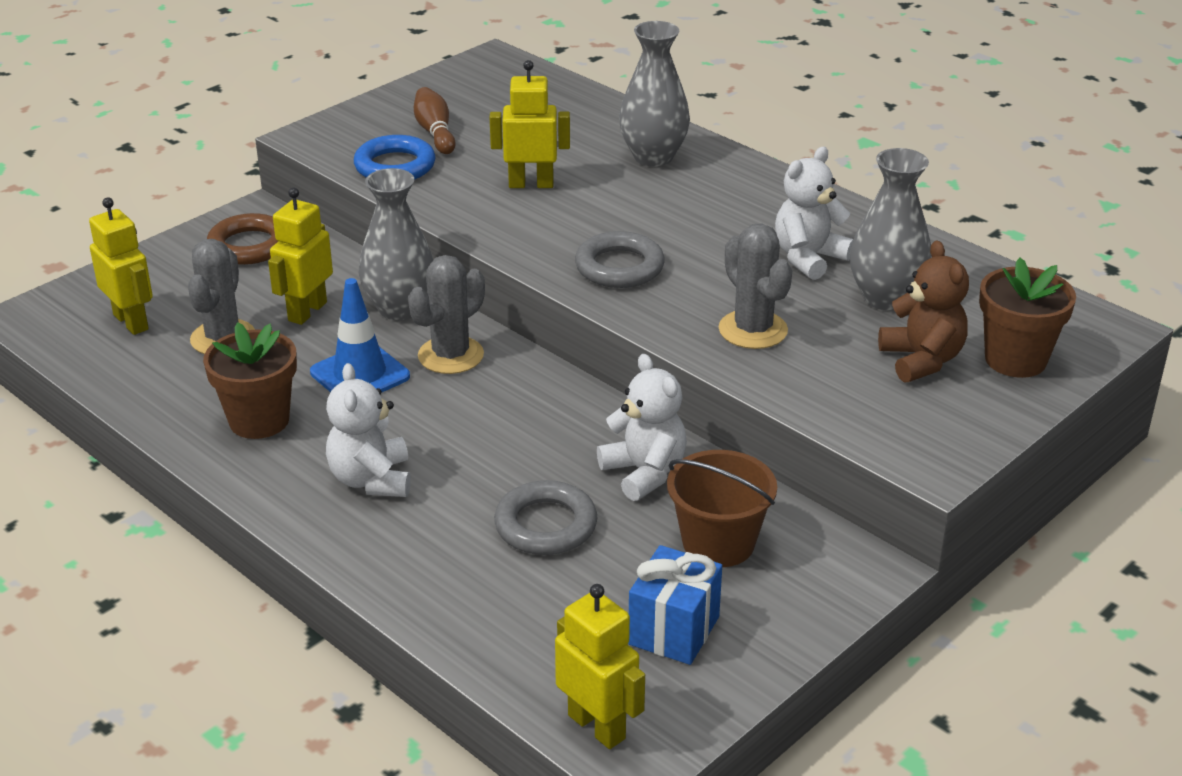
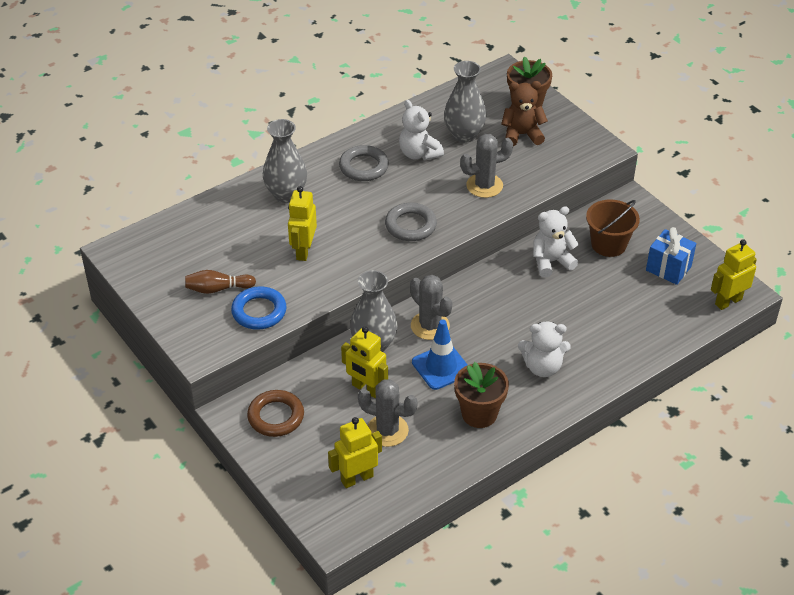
camera: 80 degrees left, 10 degrees up
grey ring [494,480,598,555] -> grey ring moved to [339,145,389,181]

